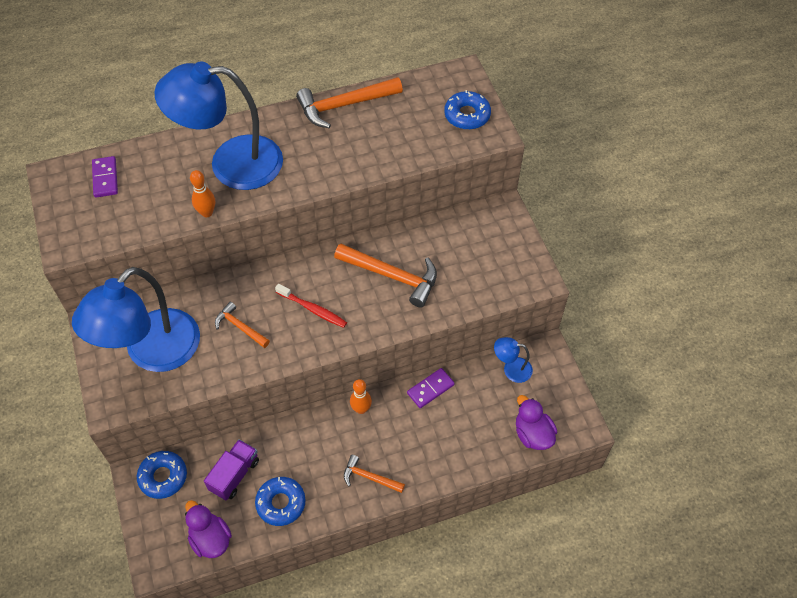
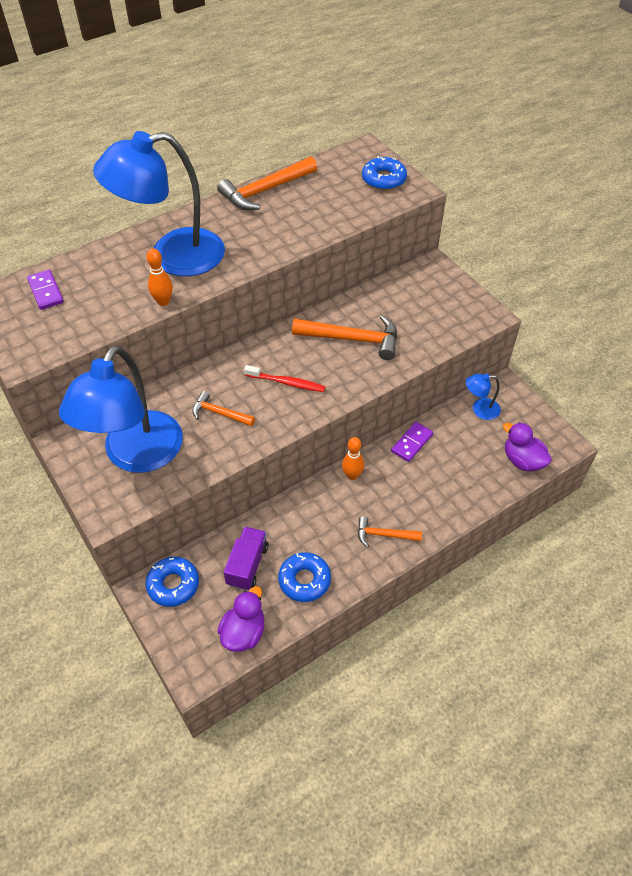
camera: 15 degrees left, 5 degrees down
purple duck [185,500,232,558] -> purple duck turned 75 degrees clockwise [217,586,264,652]

